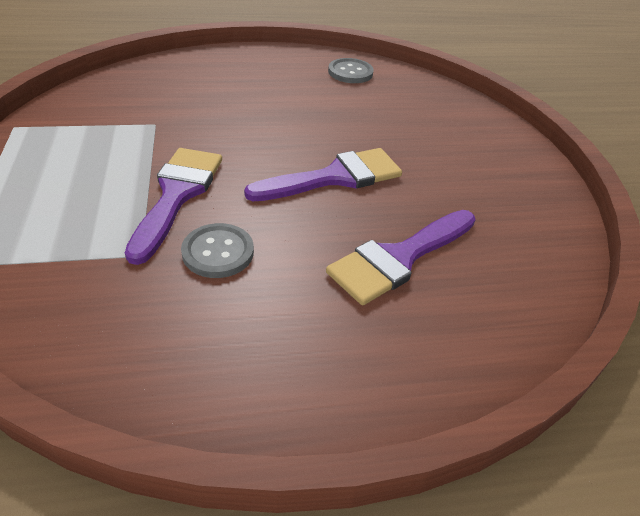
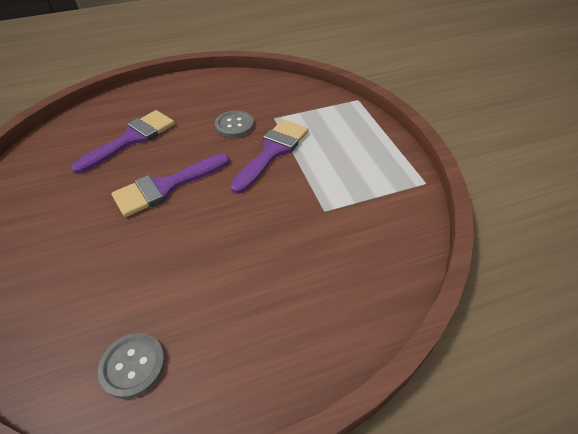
camera: 175 degrees right, 5 degrees up
purple brush [125,148,222,265] -> purple brush turned 150 degrees counterclockwise [230,120,309,194]

